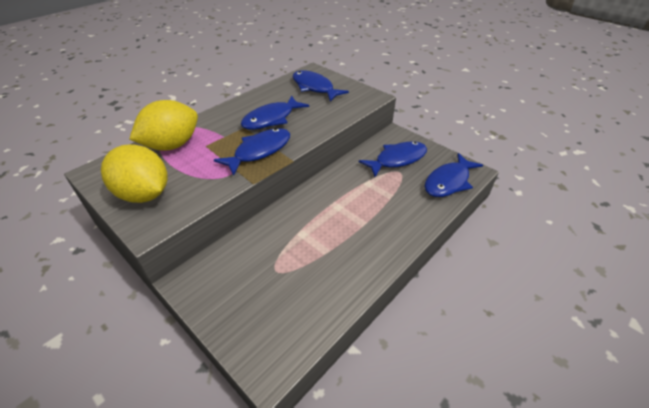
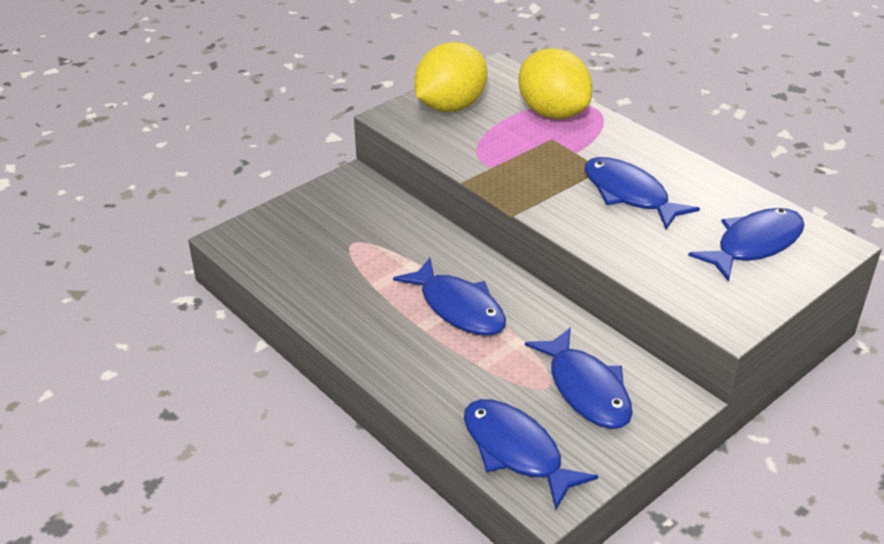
camera: 95 degrees right, 5 degrees down
blue fish [214,128,290,176] -> blue fish moved to [393,258,506,336]

